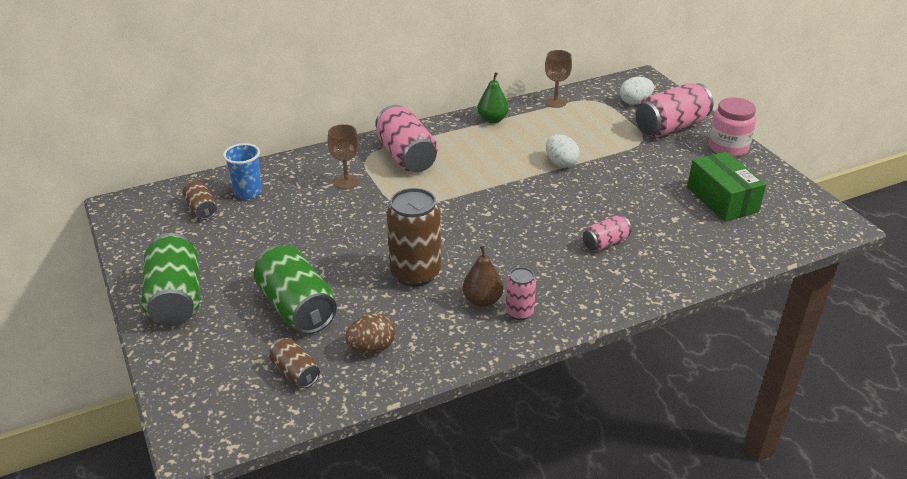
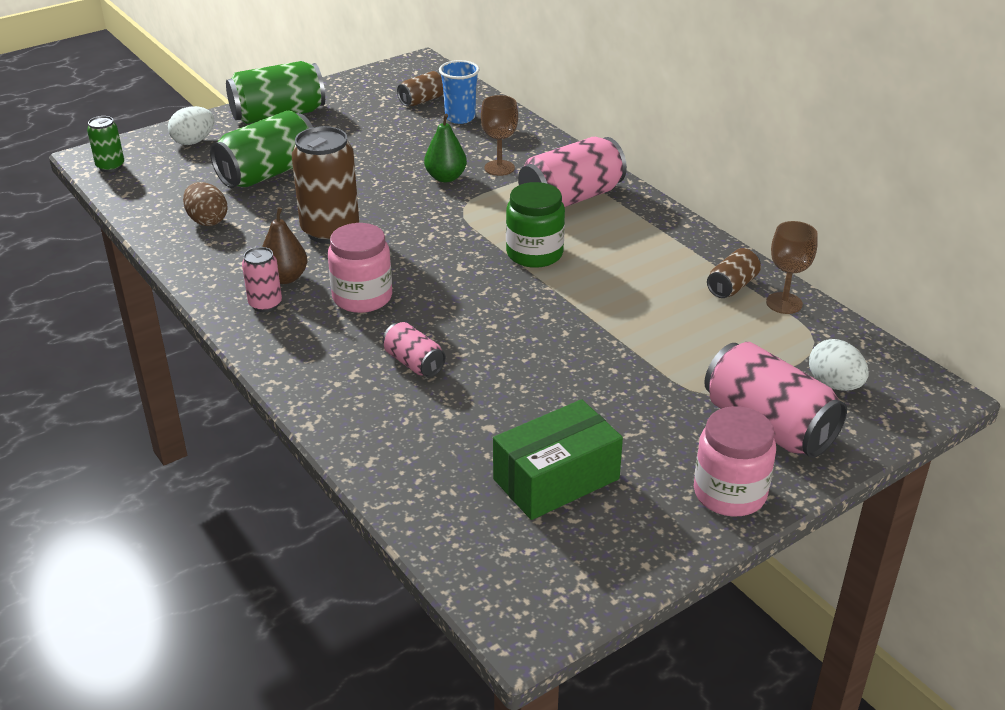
camera: 80 degrees right, 0 degrees up
brown can [269,338,320,388] -> brown can moved to [707,248,761,298]
green pear [478,72,509,123] -> green pear moved to [424,114,467,182]
white egg [546,134,580,168] -> white egg moved to [168,106,214,145]
none -> green can [87,116,124,172]
none -> pink jar [328,223,392,313]
none -> green jar [506,182,565,268]

